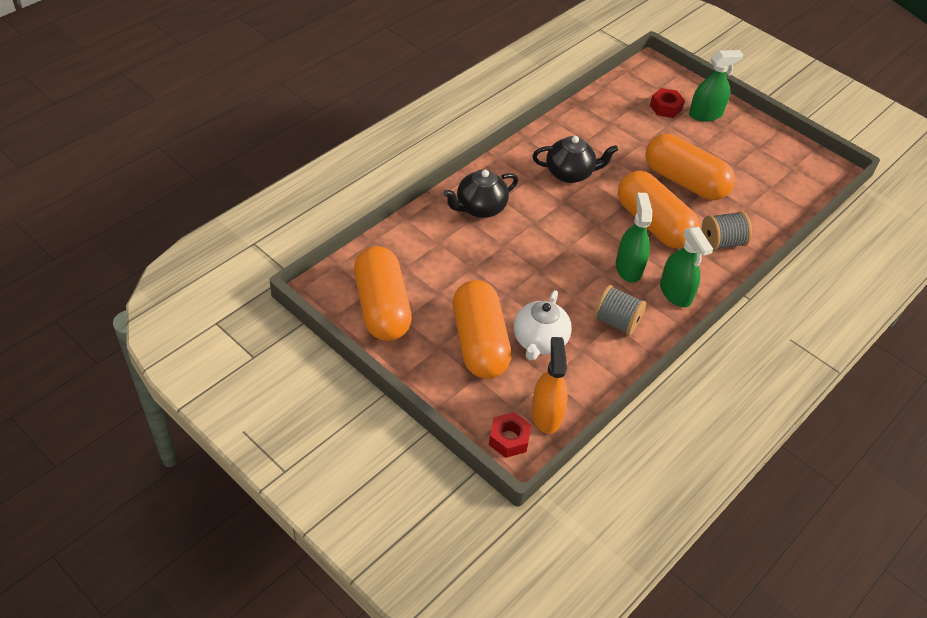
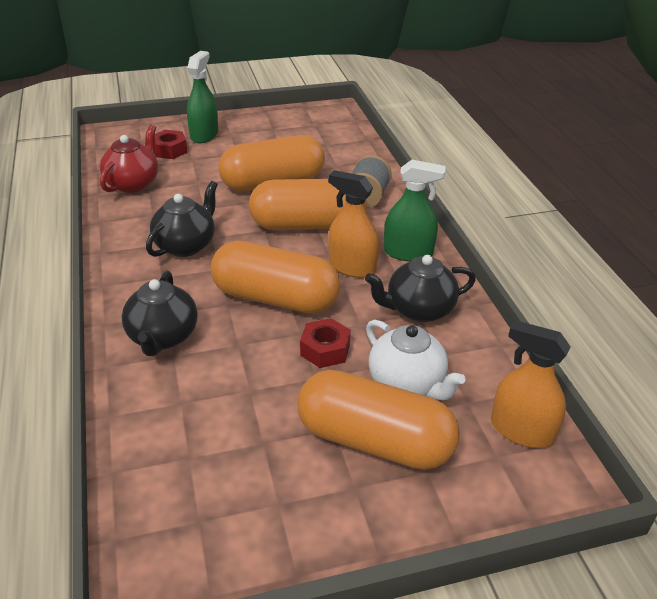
camera: 55 degrees left, 10 degrees down
orange capsule [354,246,412,341] -> orange capsule moved to [211,241,341,314]
red nut [489,412,531,458] -> red nut moved to [300,318,351,368]
grey spool [593,285,646,336] -> black teapot [365,255,476,322]
green spray bottle [616,193,652,283] -> orange spray bottle [328,170,379,278]
none -> red teapot [100,125,158,193]

